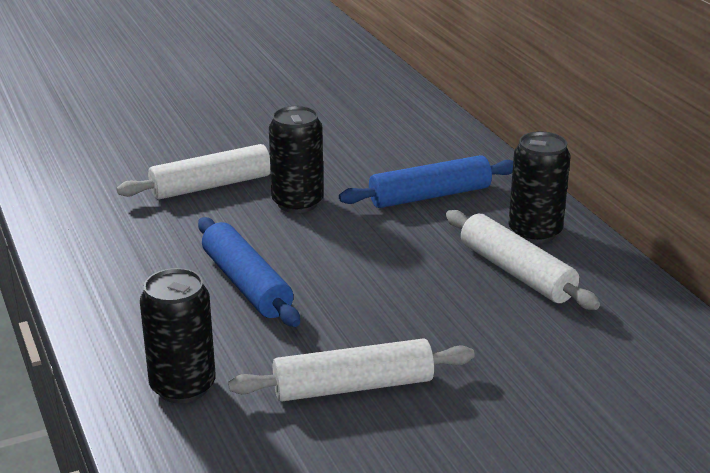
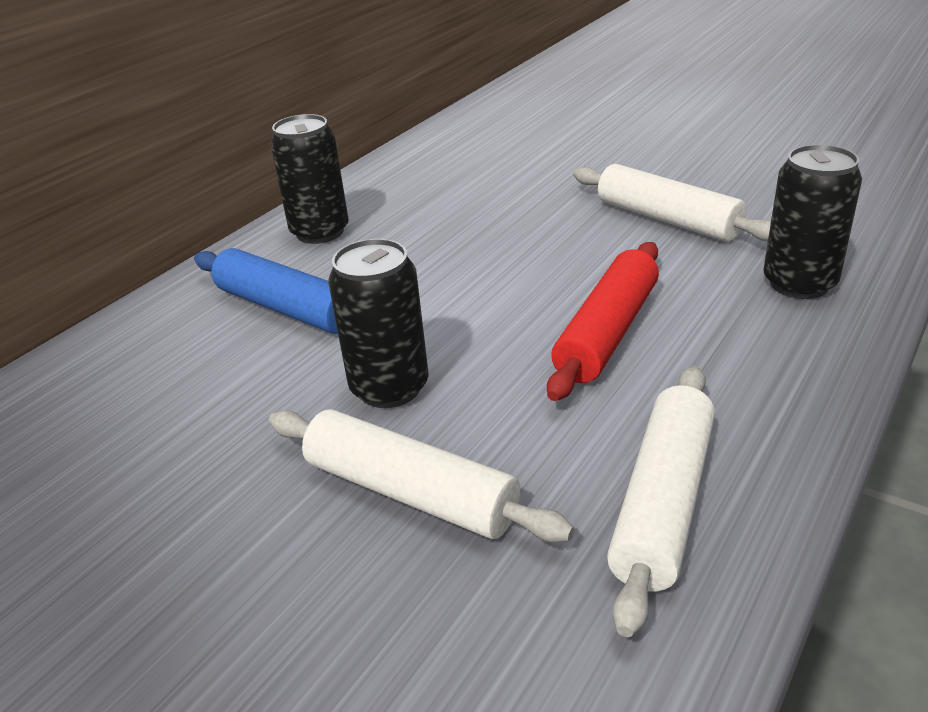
camera: 120 degrees left, 5 degrees up
blue rolling pin [198,217,300,327] -> red rolling pin [547,242,659,401]
white rolling pin [446,210,600,310] -> white rolling pin moved to [607,366,715,637]

